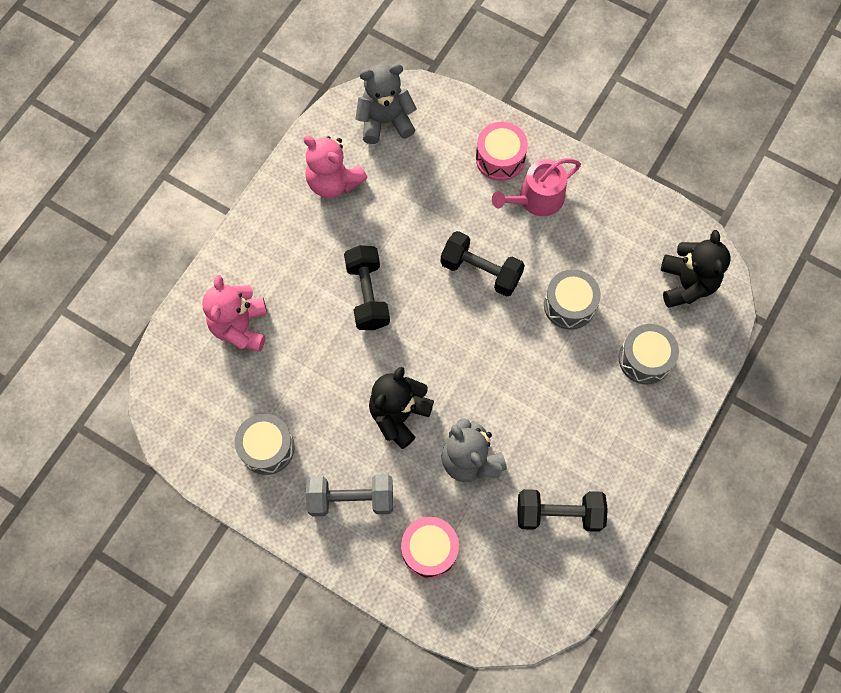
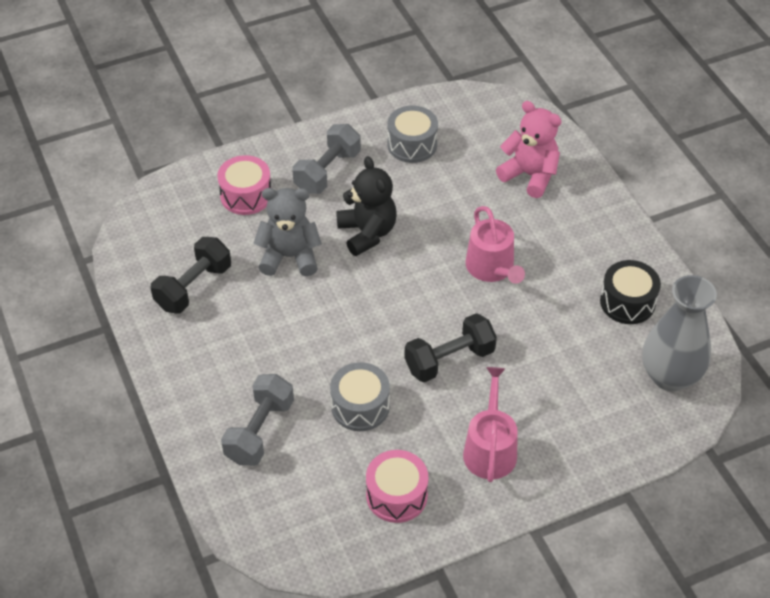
camera: 125 degrees right, 20 degrees down
pink teddy bear [303,136,368,198] -> black drum [600,260,661,324]
black dumbbell [344,245,390,330] -> pink watering can [466,206,525,284]
grey teddy bear [355,64,417,144] -> grey vase [642,275,717,391]
pink drum [476,122,528,181] -> pink drum moved to [366,450,428,523]
grey drum [619,324,679,384] -> grey dumbbell [221,374,294,466]
black teddy bear [661,230,731,308] -> none

